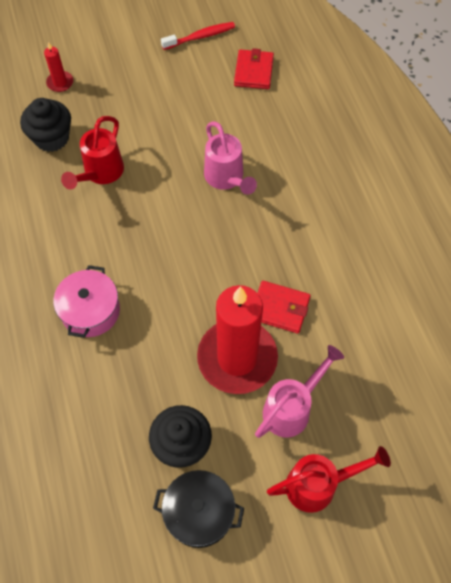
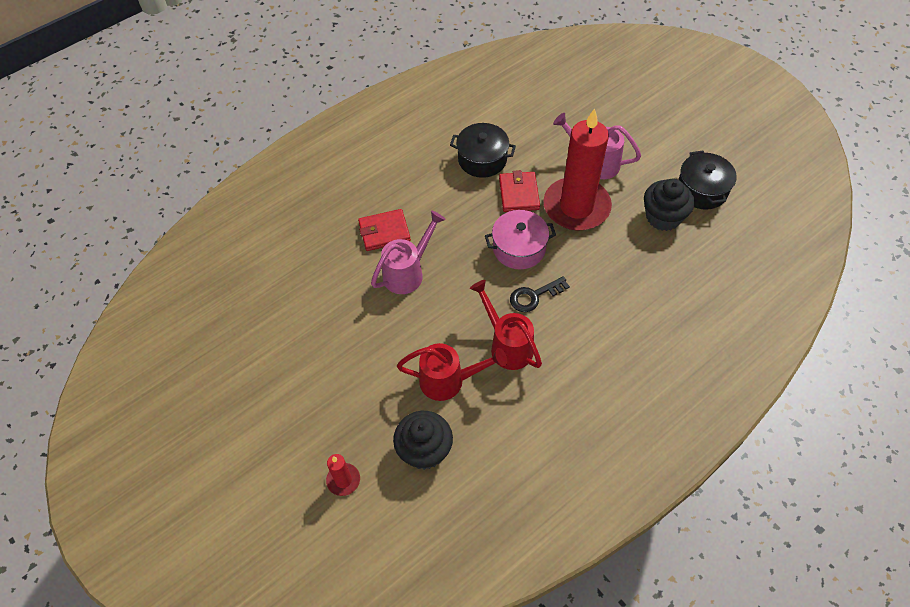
camera: 110 degrees left, 5 degrees down
pink pot [53,265,120,338] -> pink pot moved to [485,210,556,269]
red toothbrush [161,22,235,50] -> none
red wallet [234,48,274,89] -> red wallet moved to [358,209,411,251]
red watering can [267,446,391,513] -> red watering can moved to [470,280,542,370]
none -> black pot [450,123,516,178]
none -> black key [510,276,570,312]

